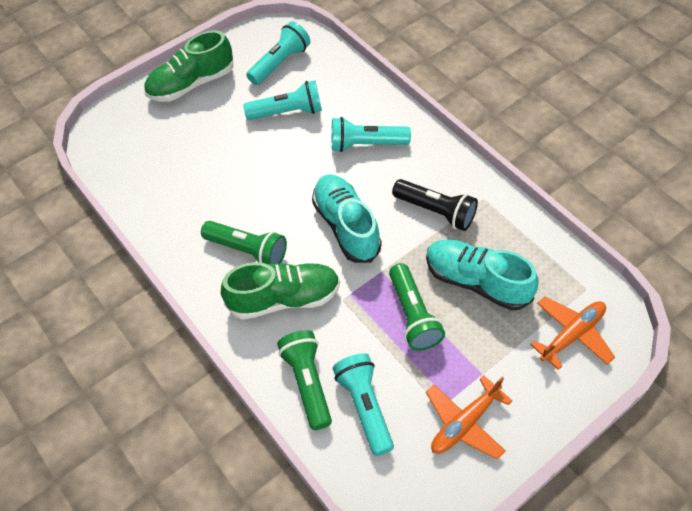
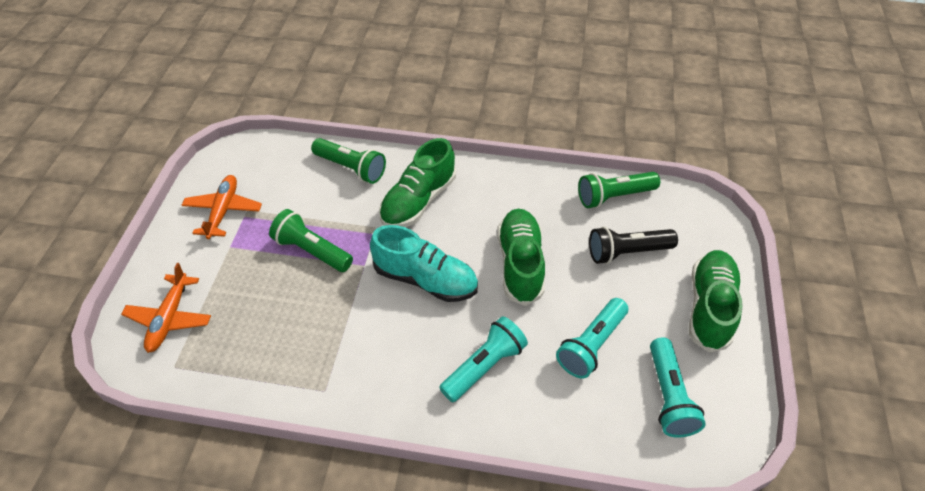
camera: 135 degrees right, 5 degrees down
green flashlight [201,221,287,265] -> green flashlight moved to [578,172,660,208]
turquoise flashlight [333,353,394,456] -> none
black flashlight [392,179,478,231] -> black flashlight moved to [589,226,678,264]
turquoise shoe [426,240,539,311] -> none
none -> green shoe [497,209,545,306]

